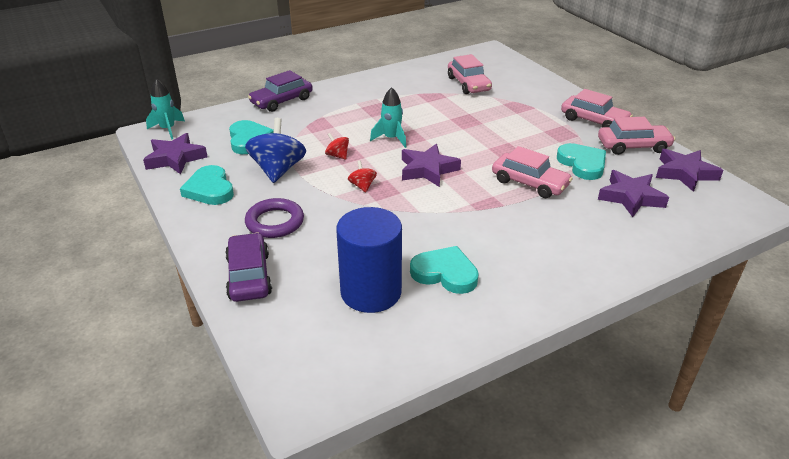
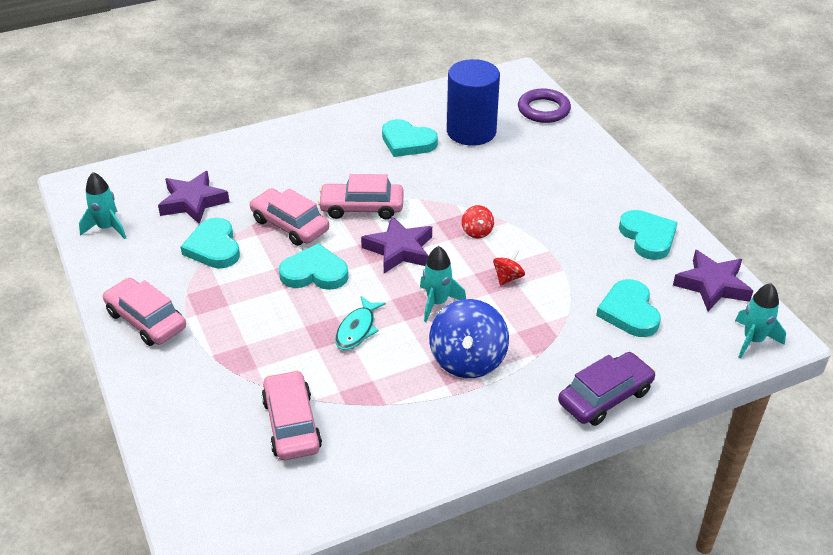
camera: 175 degrees left, 5 degrees up
purple car [225,233,272,302] -> none
blue spinning top [245,118,306,183] -> blue spinning top moved to [429,299,509,378]
purple ring [245,198,304,238] -> purple ring moved to [518,88,571,123]
red spinning top [325,133,349,159] -> red spinning top turned 105 degrees counterclockwise [493,250,525,286]
pink car [598,117,675,155] -> pink car moved to [318,174,404,219]
purple star [656,149,723,192] -> turquoise rocket [79,172,126,239]
none -> turquoise heart [279,243,349,290]
none -> turquoise fish [335,296,386,350]

